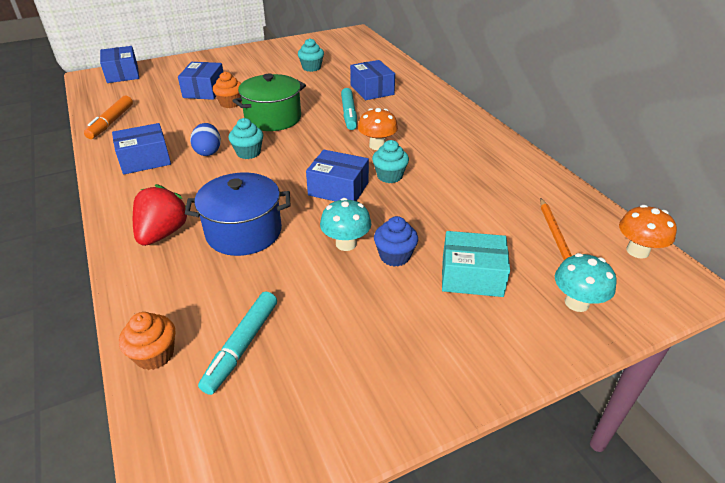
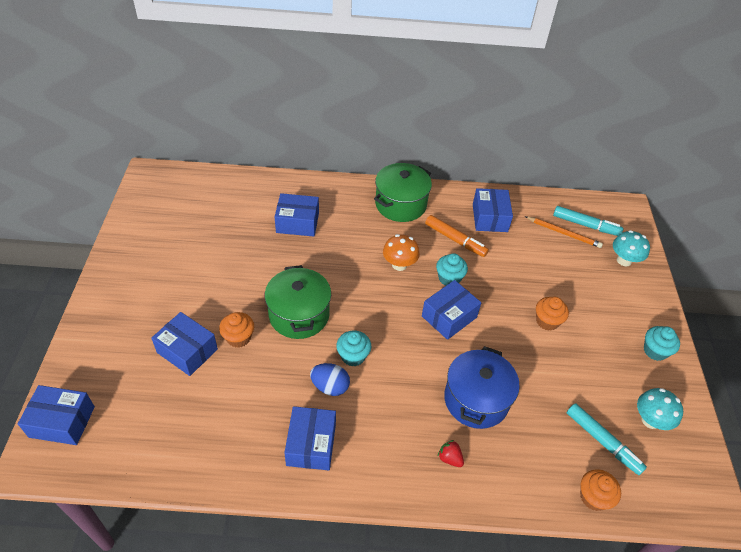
camera: 65 degrees left, 10 degrees up
orange marker [84,96,133,139] -> orange marker moved to [425,215,489,257]
red strawberry [133,184,187,246] -> red strawberry [438,440,464,467], size x0.49
turquoise cupcake [298,38,324,72] -> turquoise cupcake moved to [644,326,680,361]
turquoise mushroom [320,198,371,251] -> turquoise mushroom moved to [637,388,683,430]
turquoise marker [341,88,357,130] -> turquoise marker moved to [553,206,623,236]
blue cupcake [374,216,418,267] -> orange cupcake [536,297,569,331]
turquoise box [442,231,510,297] -> none
orange mushroom [619,205,677,259] -> none
none -> green pot [374,163,432,222]
none -> blue box [473,188,513,232]

